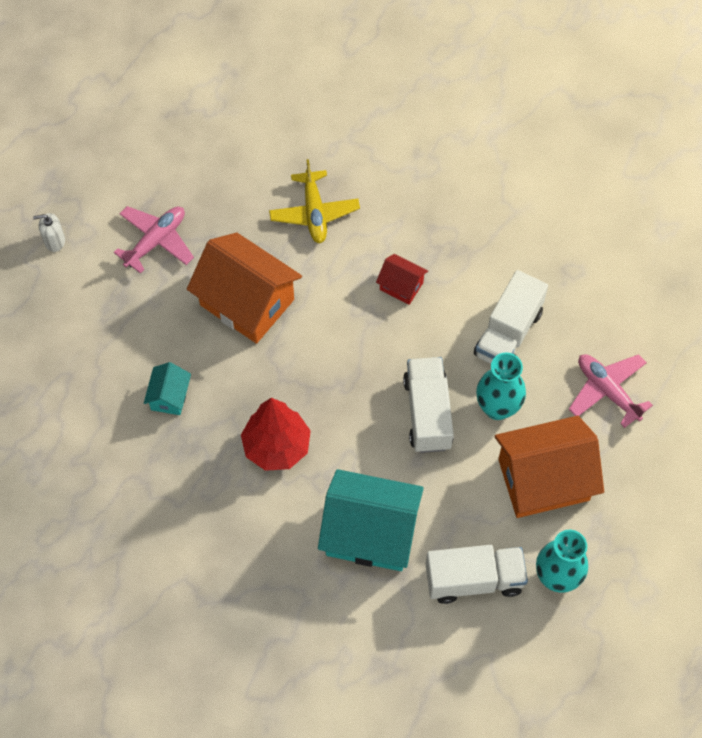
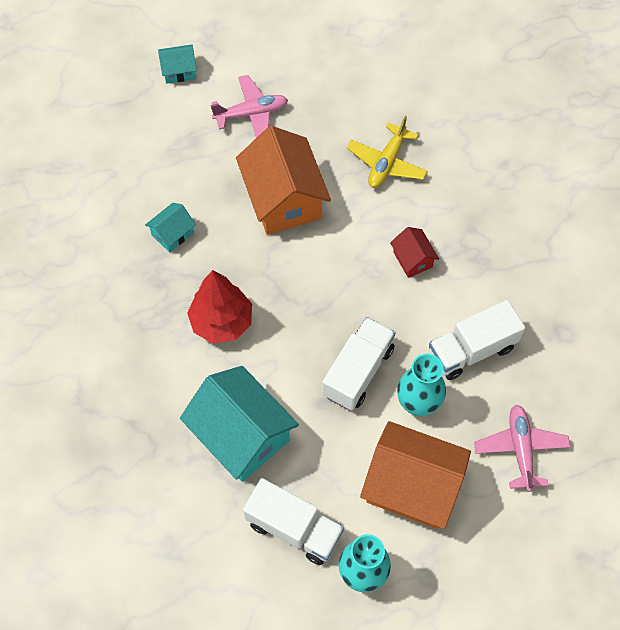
camera: 35 degrees right, 0 degrees up
white soap dispenser [33,213,65,252] -> turquoise house [158,45,197,84]

